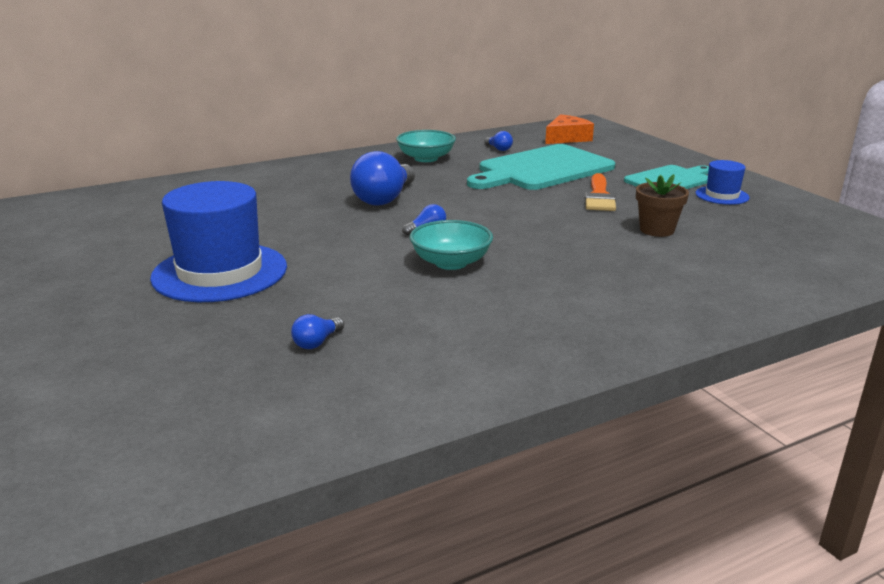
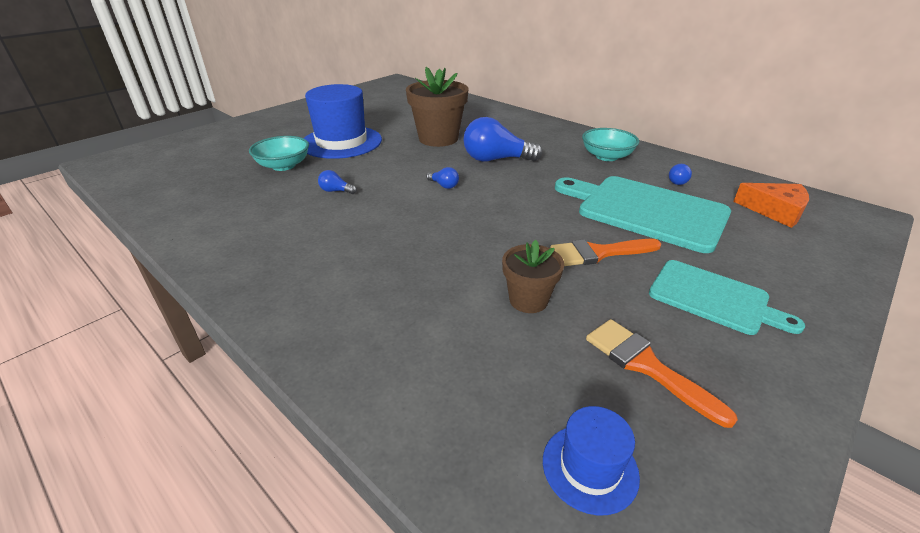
camera: 70 degrees right, 10 degrees up
blue light bulb [291,314,344,349] -> blue light bulb moved to [318,170,357,194]
turquoise bowl [410,220,493,270] -> turquoise bowl moved to [249,136,309,171]
blue hat [696,160,750,205] -> blue hat moved to [543,406,640,516]
none -> brown flower pot [406,67,468,147]
none -> orange brush [586,319,738,428]

